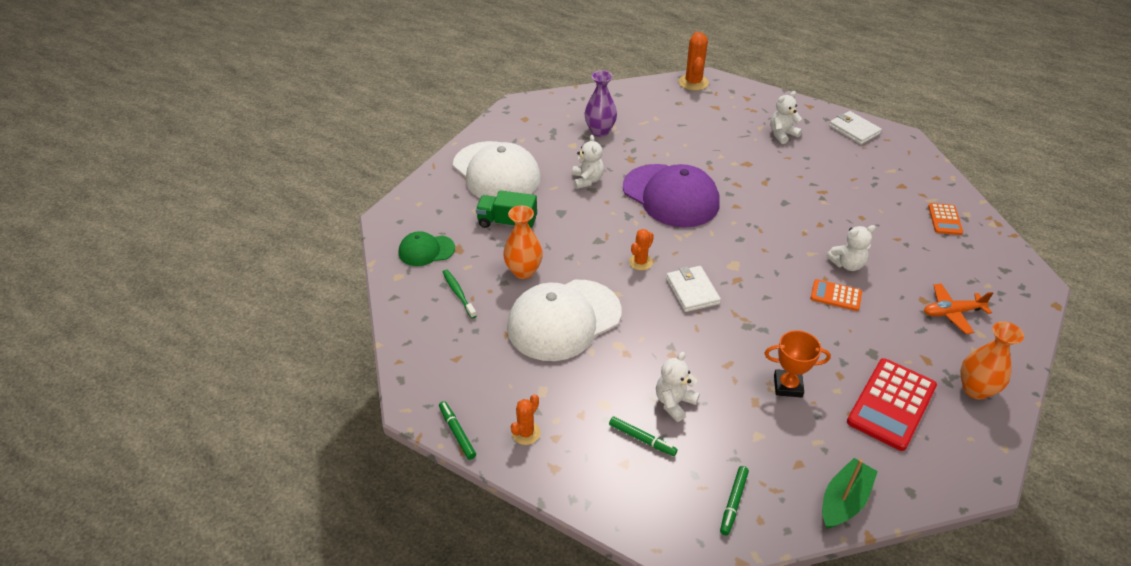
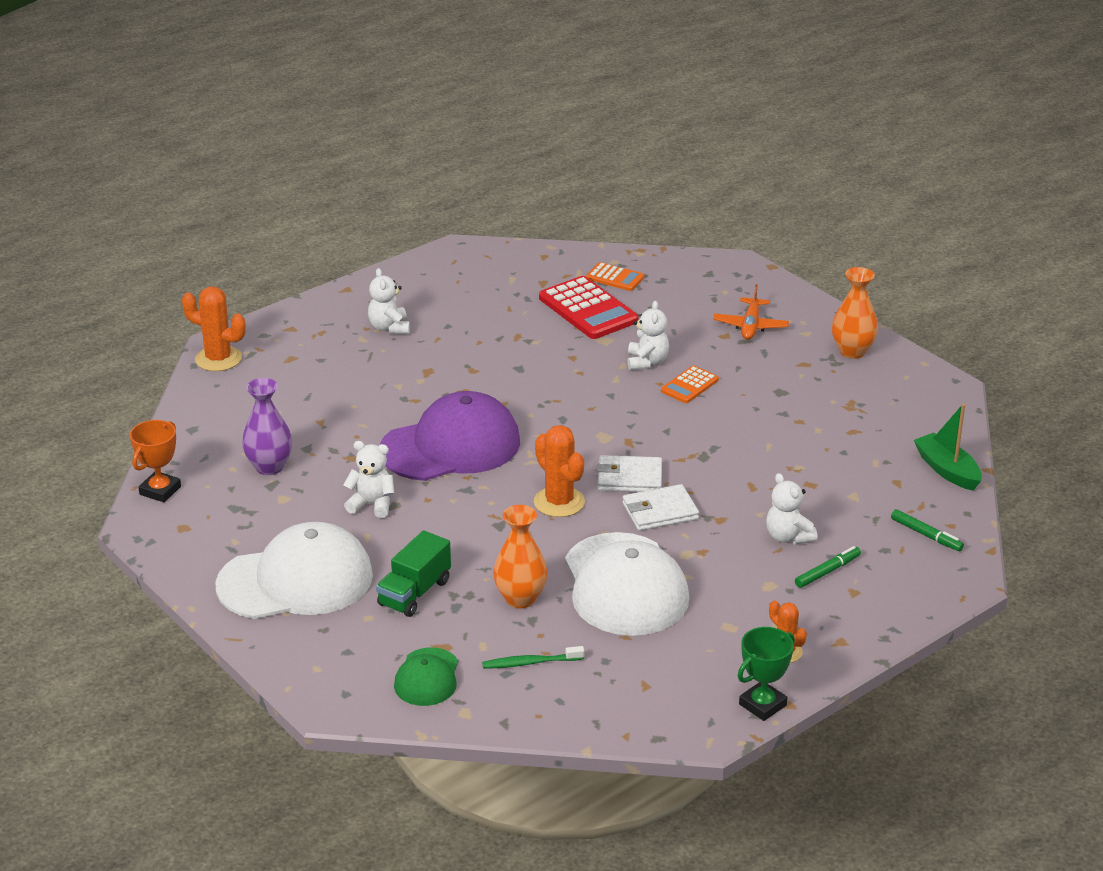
camera: 70 degrees left, 10 degrees down
green marker [439,401,476,460] -> green trophy [738,627,795,721]
orange cactus [629,229,654,270] -> orange cactus [534,425,585,517], size x1.63
orange trophy [765,330,831,398] -> orange trophy moved to [130,420,181,502]
white wallet [829,111,882,145] -> white wallet moved to [622,484,699,531]
red calculator [847,358,937,451] -> red calculator moved to [539,276,639,339]

